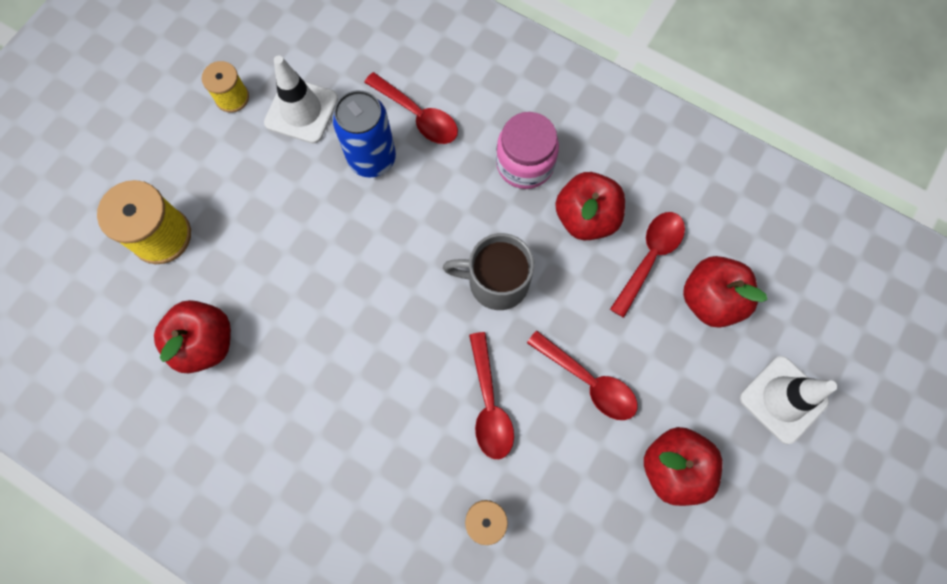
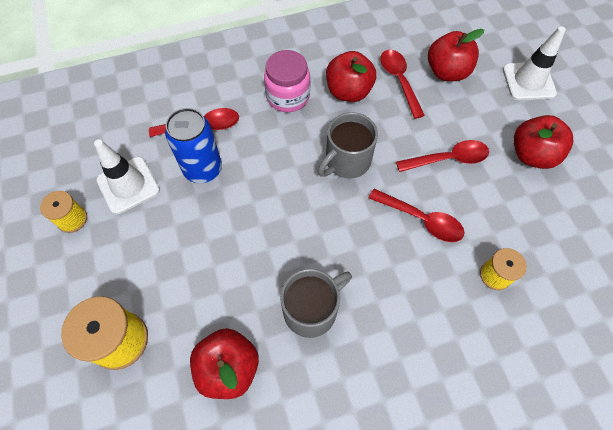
camera: 50 degrees left, 10 degrees down
none -> grey mug [280,268,352,338]

